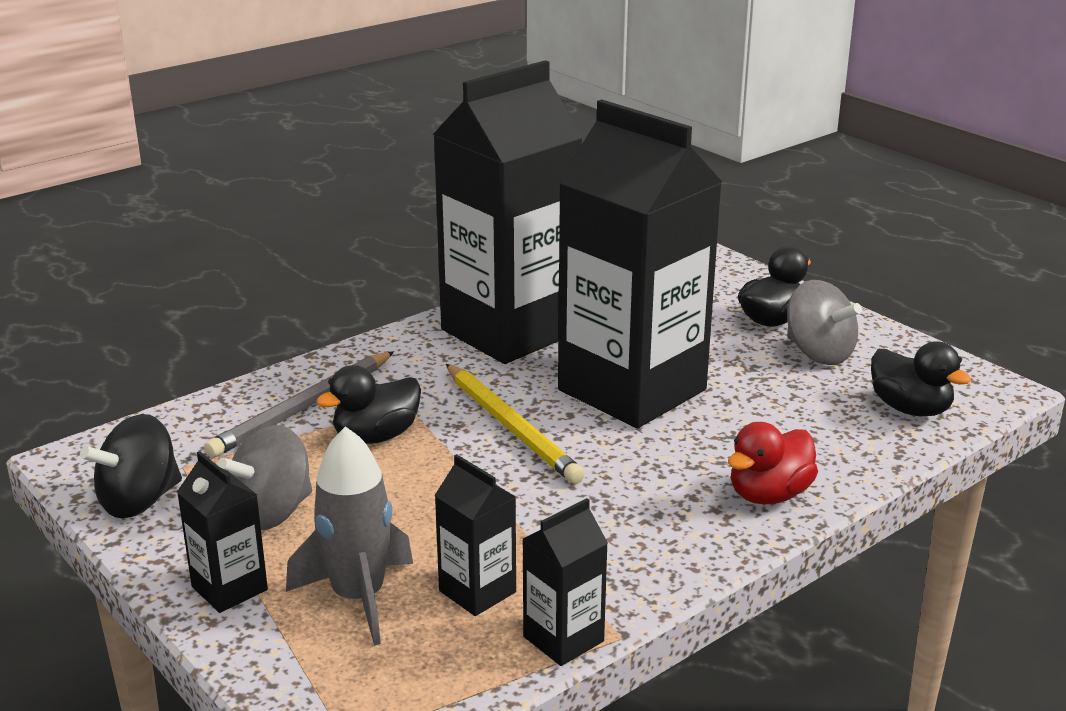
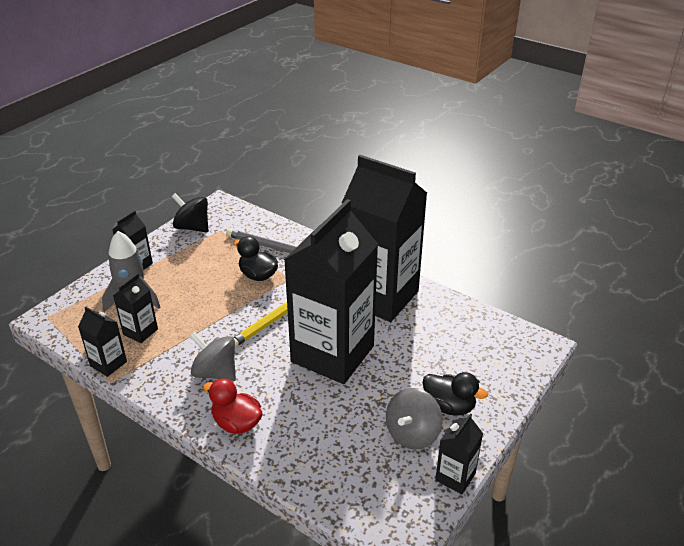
camera: 75 degrees right, 10 degrees up
grey spinning top [217,425,312,531] -> grey spinning top moved to [190,332,236,381]
black duck [871,341,971,416] -> none
none -> black carton [435,413,483,494]

